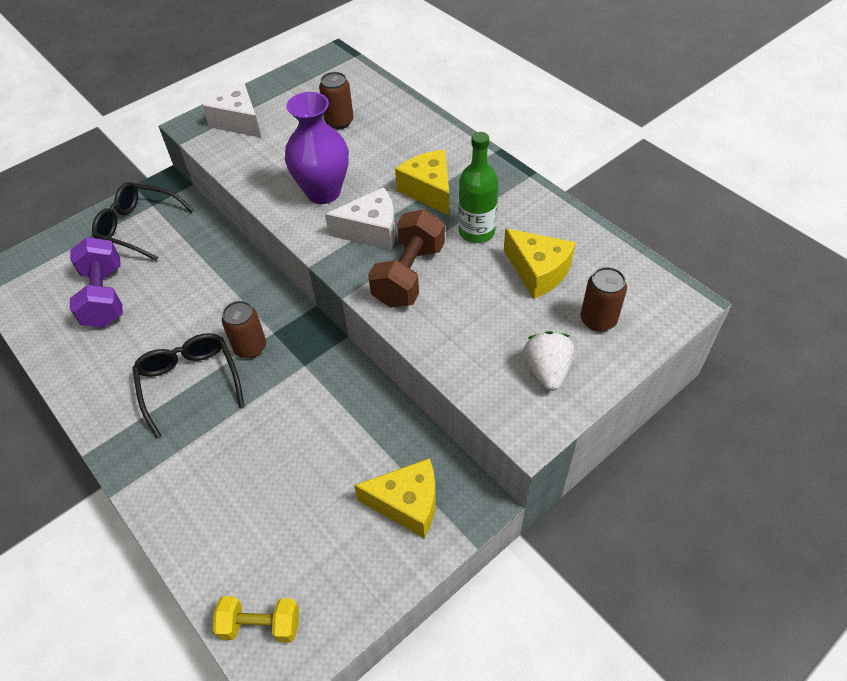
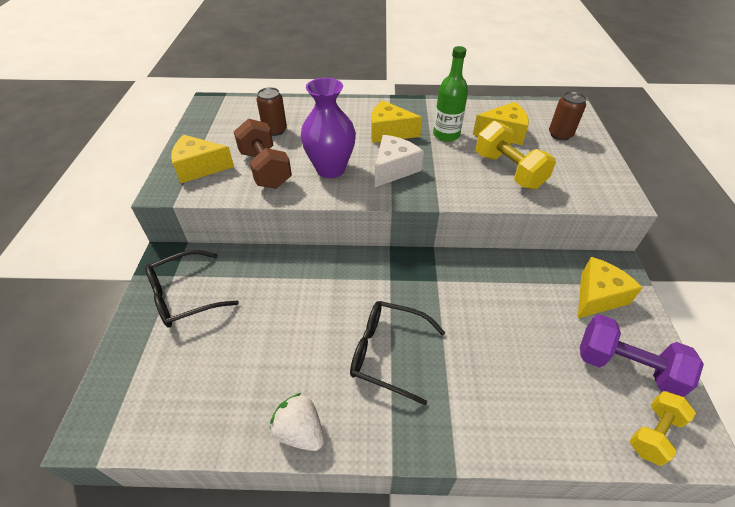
camera: 50 degrees left, 5 degrees down
purple dumbbell [70,237,123,328] -> purple dumbbell moved to [580,314,704,397]
white cheese [202,82,261,138] -> yellow cheese [171,135,234,183]
brown can [222,301,266,358] -> none
brown dumbbell [368,209,445,308] -> brown dumbbell moved to [234,118,292,189]
white strawberry [523,331,574,391] -> white strawberry moved to [270,393,324,451]
none -> yellow dumbbell [476,121,556,189]

